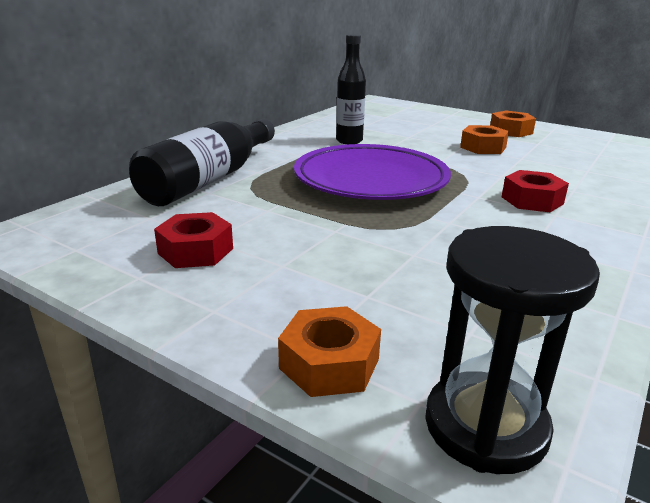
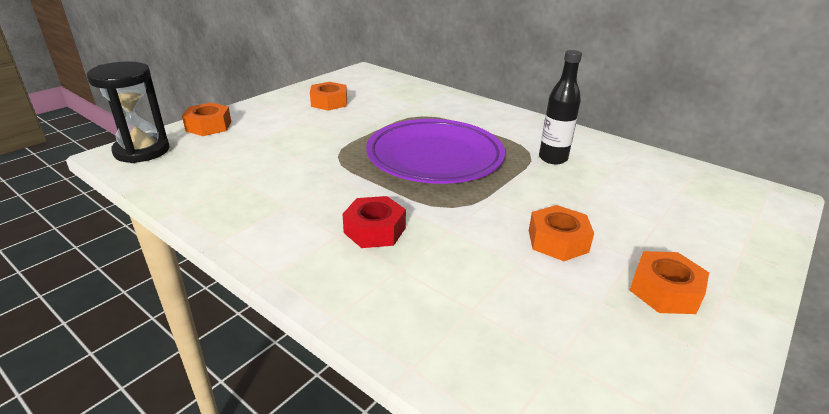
camera: 95 degrees right, 5 degrees up
black bottle [129,118,275,206] -> none
red nut [154,212,233,268] -> orange nut [310,82,347,111]

